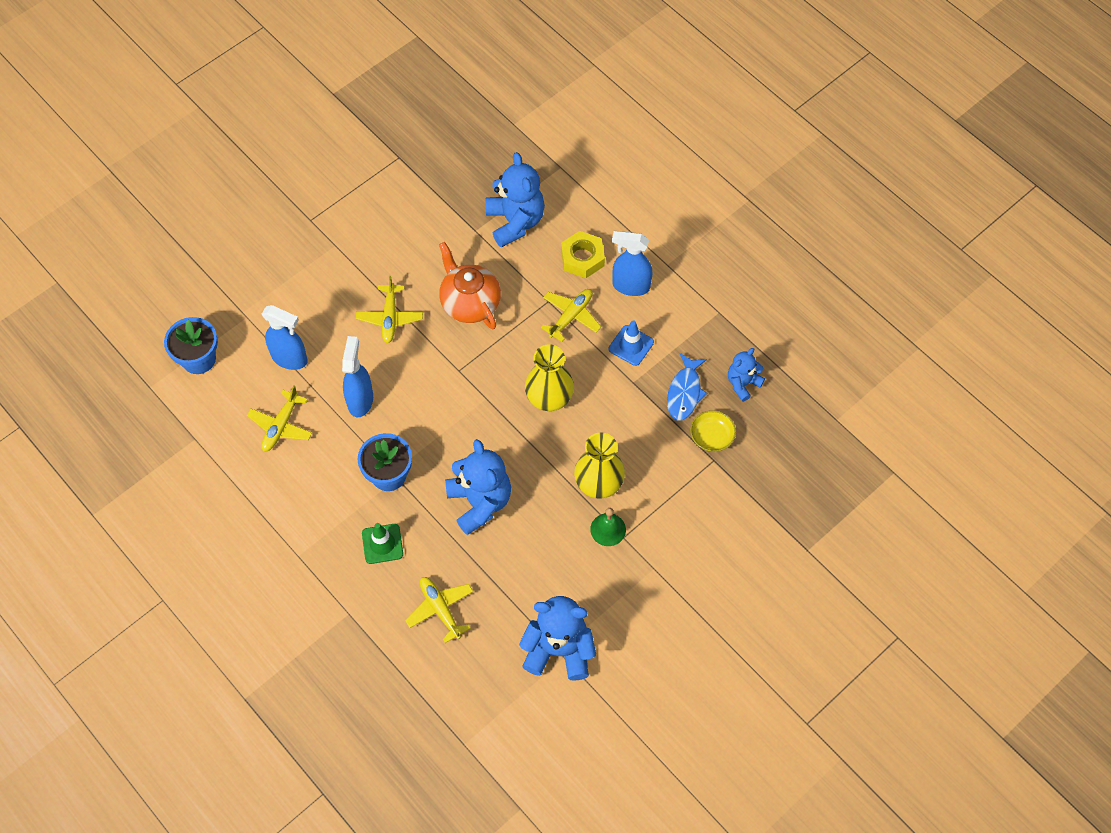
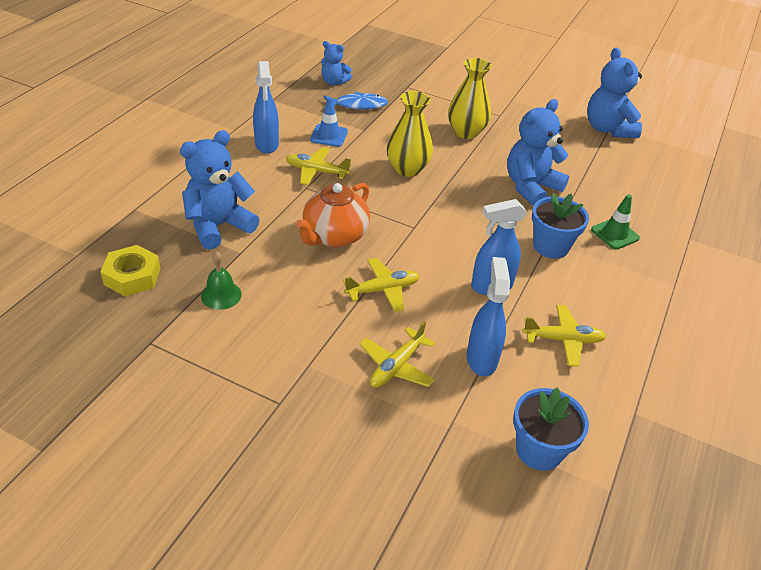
camera: 115 degrees left, 20 degrees down
yellow plane [405,577,473,643] -> yellow plane moved to [359,321,435,388]
yellow nut [561,231,605,278] -> yellow nut moved to [100,245,161,296]
green bell [590,508,626,546] -> green bell moved to [201,251,242,310]
yellow bowl [690,410,736,452] -> none

